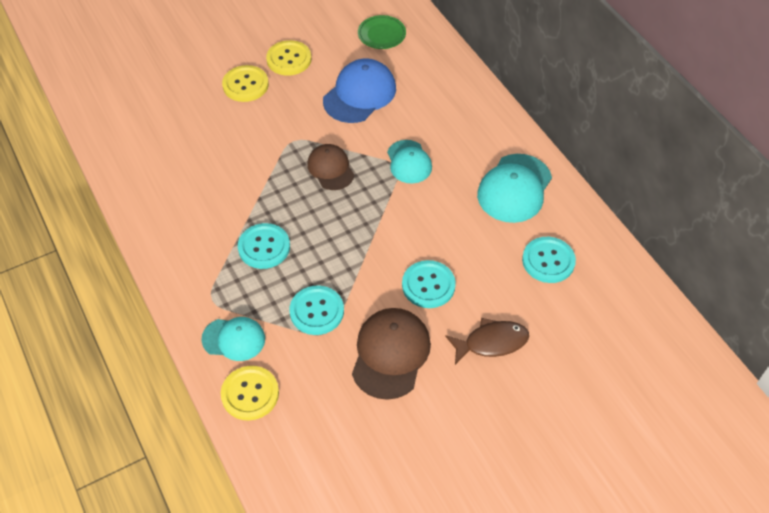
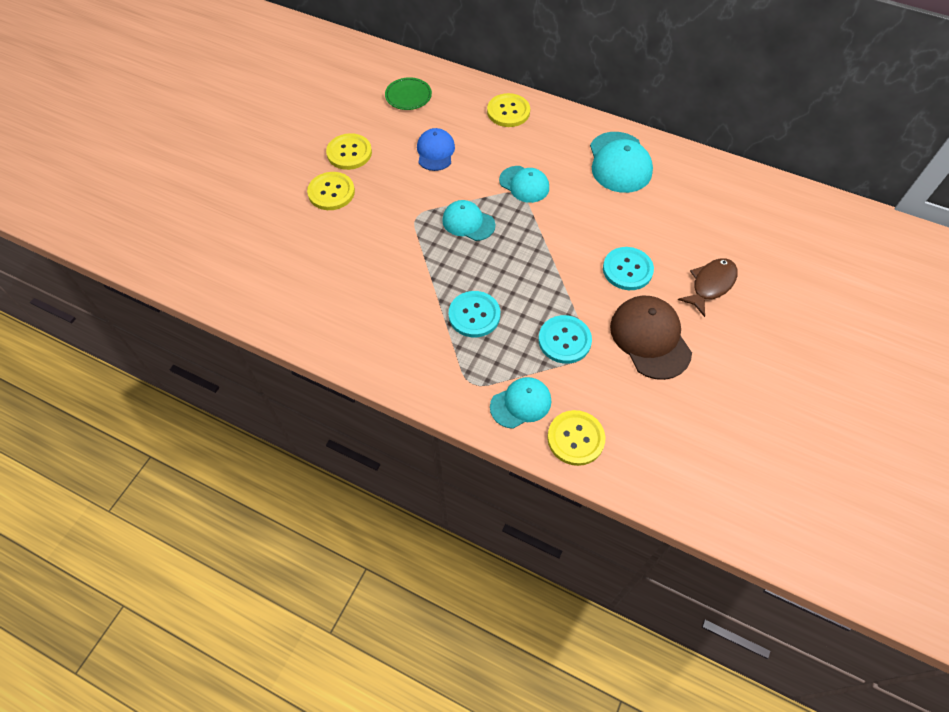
camera: 35 degrees left, 5 degrees up
brown cap [307,144,354,190] -> turquoise cap [442,200,495,241]
blue cap [323,59,396,123] -> blue cap [417,128,455,171], size x0.64
turquoise button [522,237,576,283] -> none
none -> yellow button [487,93,530,127]

